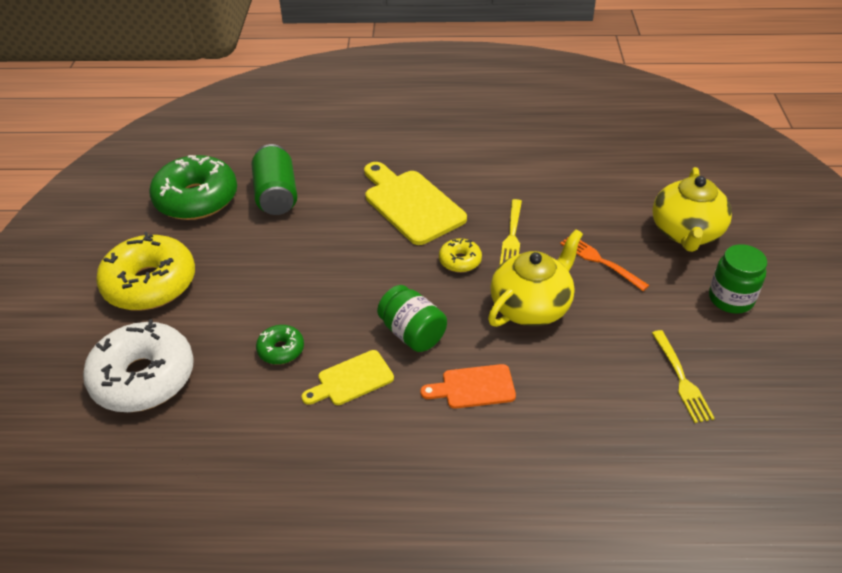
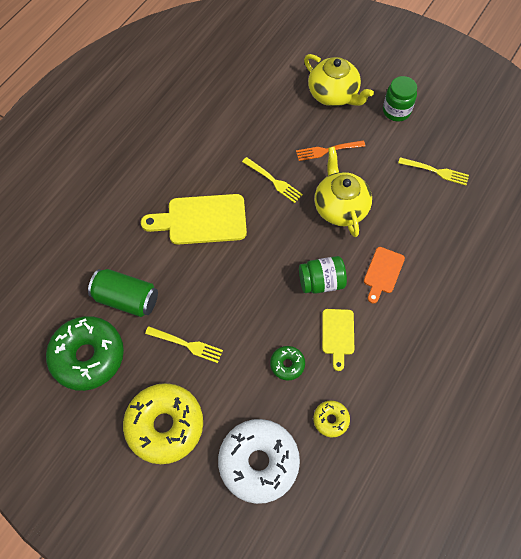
camera: 60 degrees left, 20 degrees up
yellow donut [439,238,482,272] -> yellow donut moved to [313,400,350,437]
none -> yellow fork [145,326,223,363]

